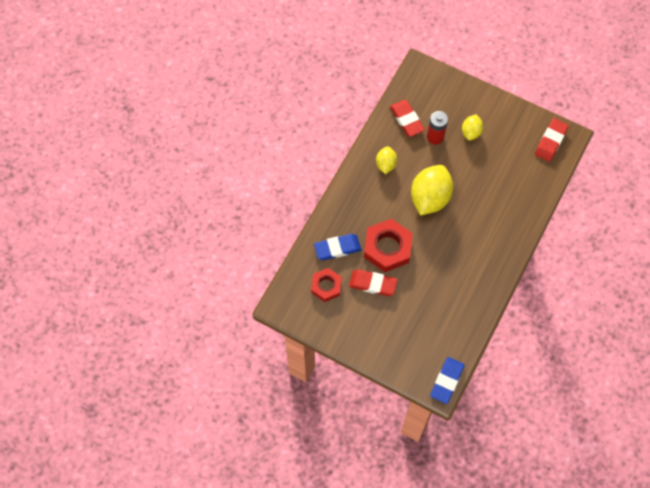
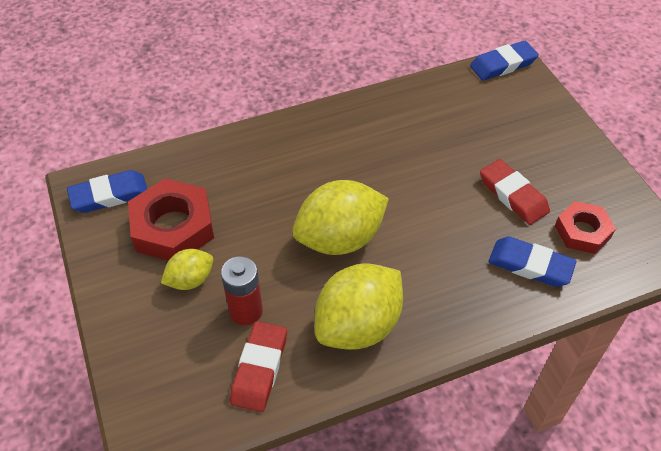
camera: 140 degrees left, 15 degrees down
red nut [364,219,413,272] -> red nut moved to [128,178,214,261]
yellow lemon [376,146,397,174] -> yellow lemon [315,263,403,350], size x1.89
red eraser [535,118,569,162] -> blue eraser [67,170,147,213]

